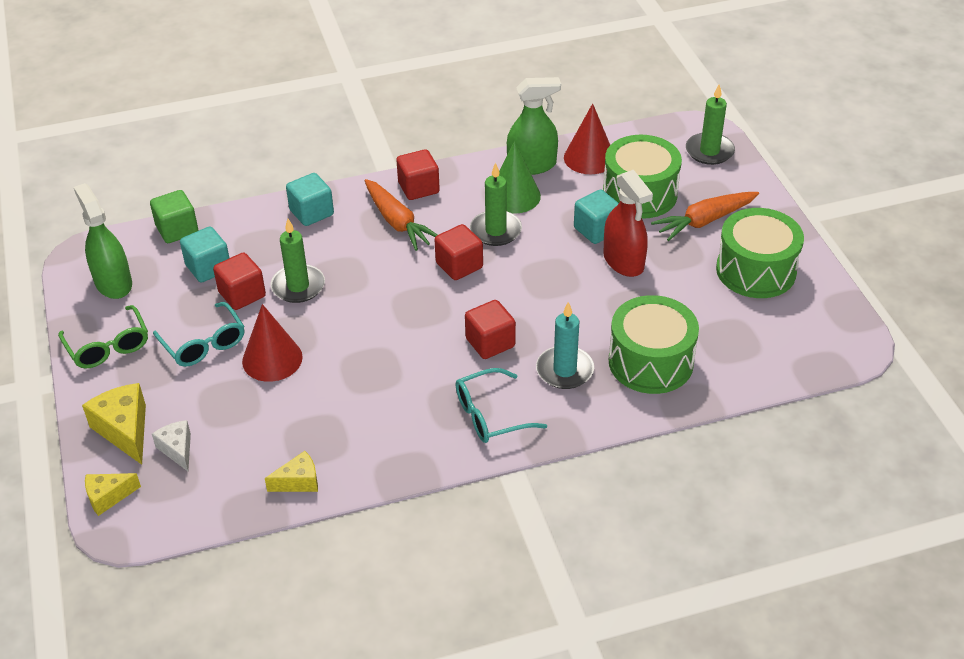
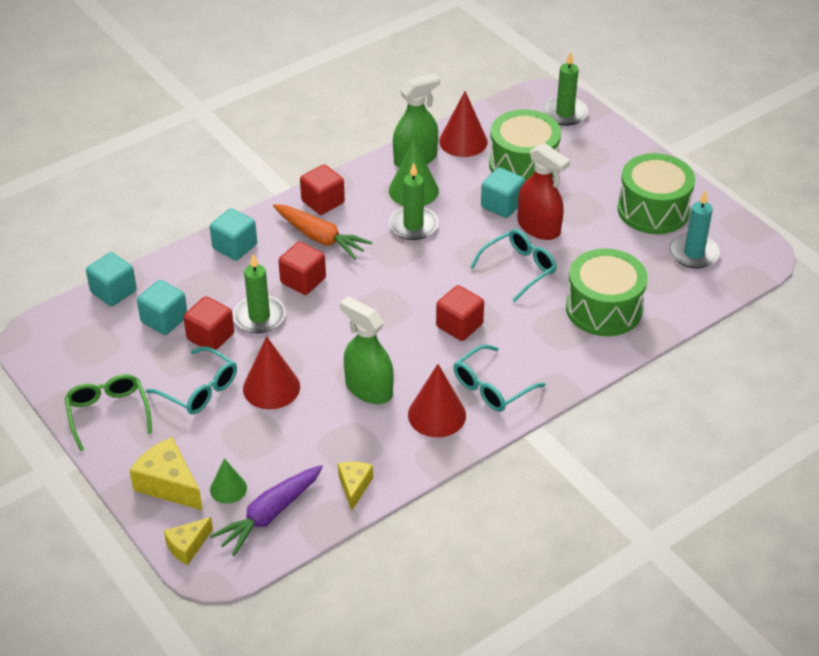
camera: 20 degrees left, 0 degrees up
green glasses [58,305,148,369] -> green glasses turned 150 degrees counterclockwise [65,374,152,452]
green spray bottle [74,183,132,299] -> green spray bottle moved to [340,297,394,404]
green cube [150,190,198,243] -> turquoise cube [86,252,137,306]
white cheese [152,420,191,471] -> green cone [210,458,247,504]
yellow cheese [265,451,318,492] -> yellow cheese turned 45 degrees counterclockwise [338,462,373,511]
red cube [435,224,483,280] -> red cube moved to [278,241,326,295]
turquoise candle [536,302,594,389] -> turquoise candle moved to [669,190,720,269]
orange carrot [651,192,759,241] -> none
none -> purple carrot [210,465,323,556]
none -> red cone [408,364,466,437]
none -> turquoise glasses [470,229,557,302]

